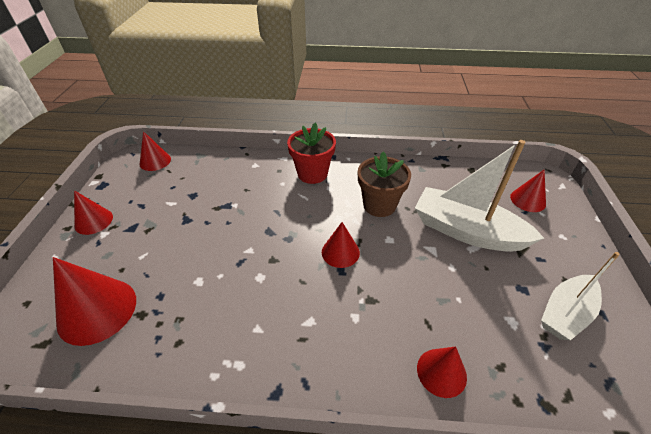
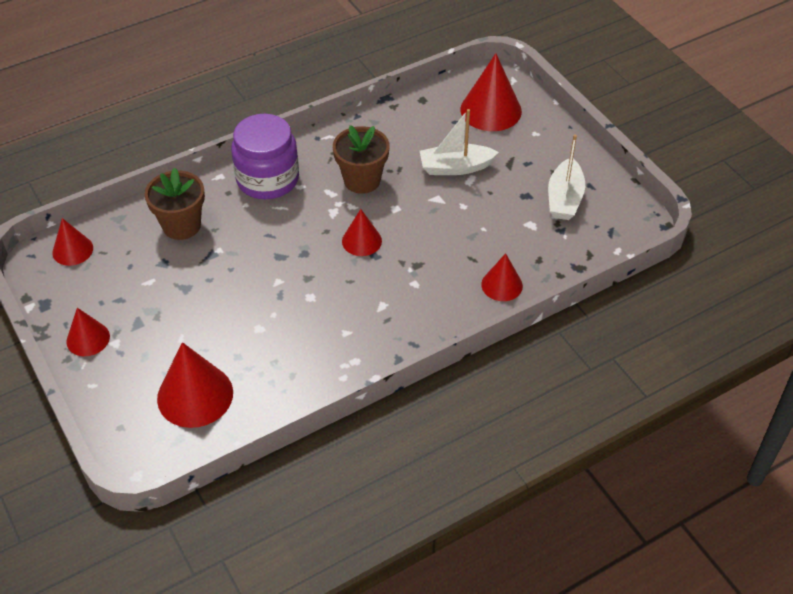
camera: 35 degrees left, 5 degrees up
red flower pot [287,123,336,184] -> purple jar [231,114,299,199]
white boat [415,140,544,252] -> white boat [420,109,499,175], size x0.65
red cone [510,170,546,212] -> red cone [460,53,522,131], size x1.70
none -> brown flower pot [145,168,205,240]

